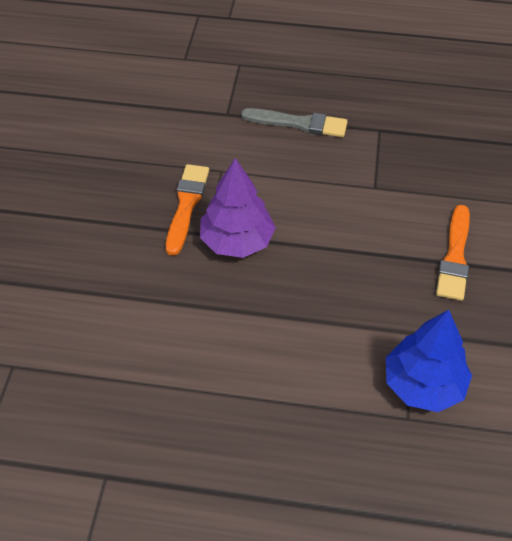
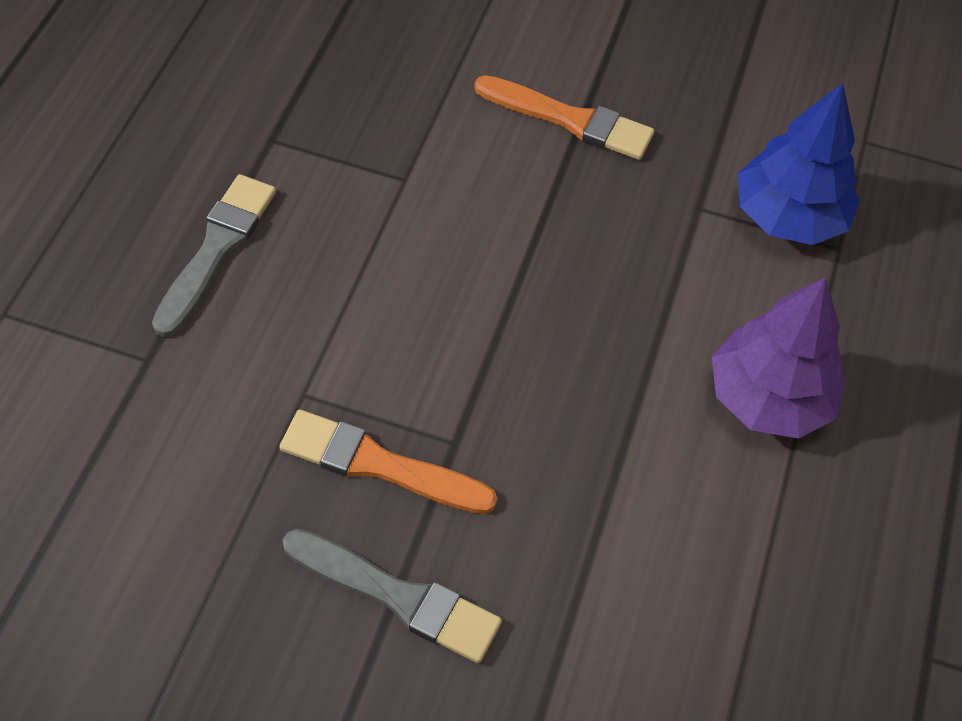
camera: 85 degrees left, 5 degrees up
purple tree [200,158,276,258] -> purple tree moved to [712,277,846,439]
none -> grey brush [283,529,502,663]

